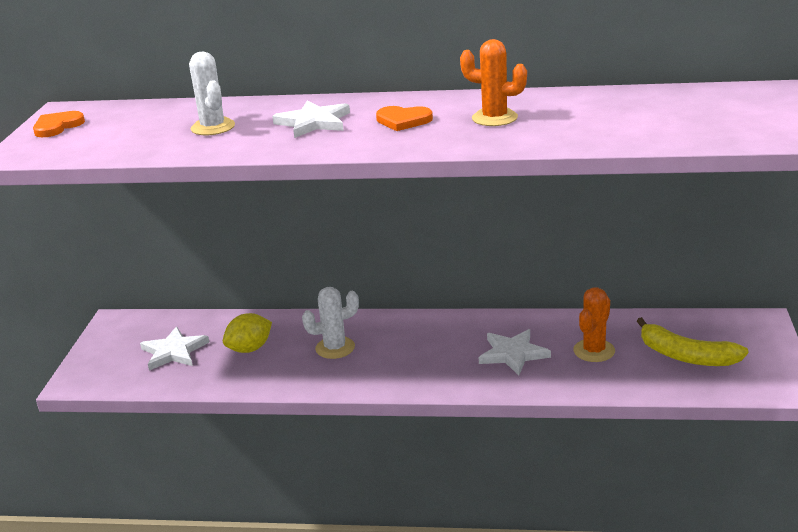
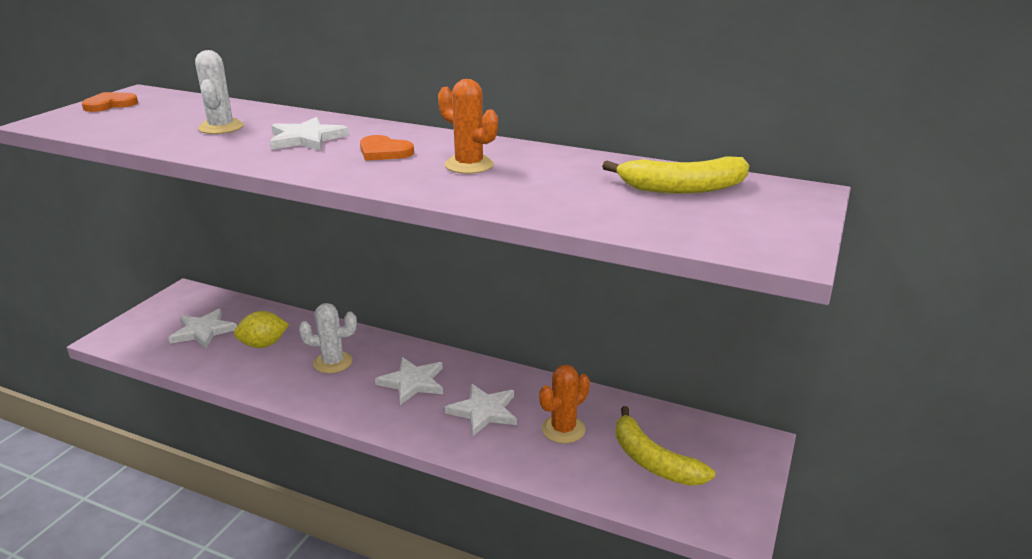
camera: 15 degrees right, 0 degrees up
none -> white star [375,357,443,405]
none -> yellow banana [602,156,749,194]

